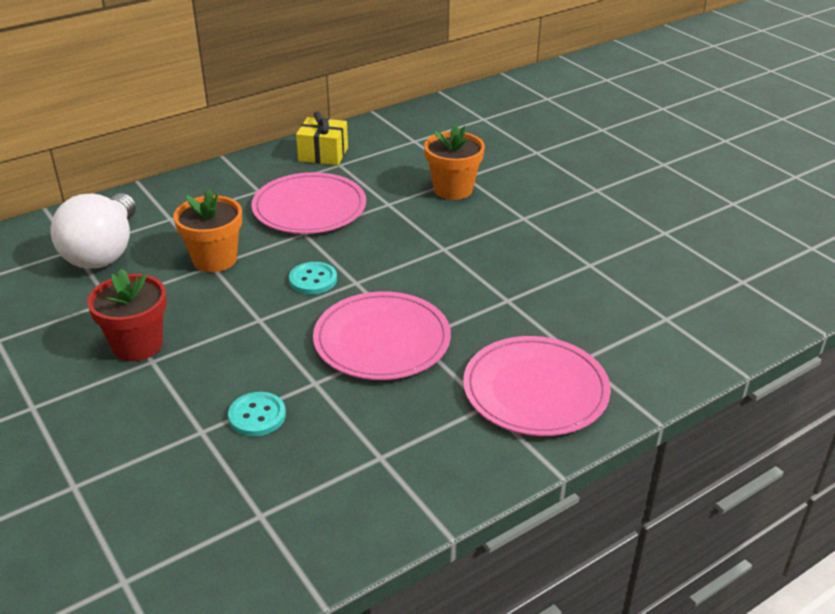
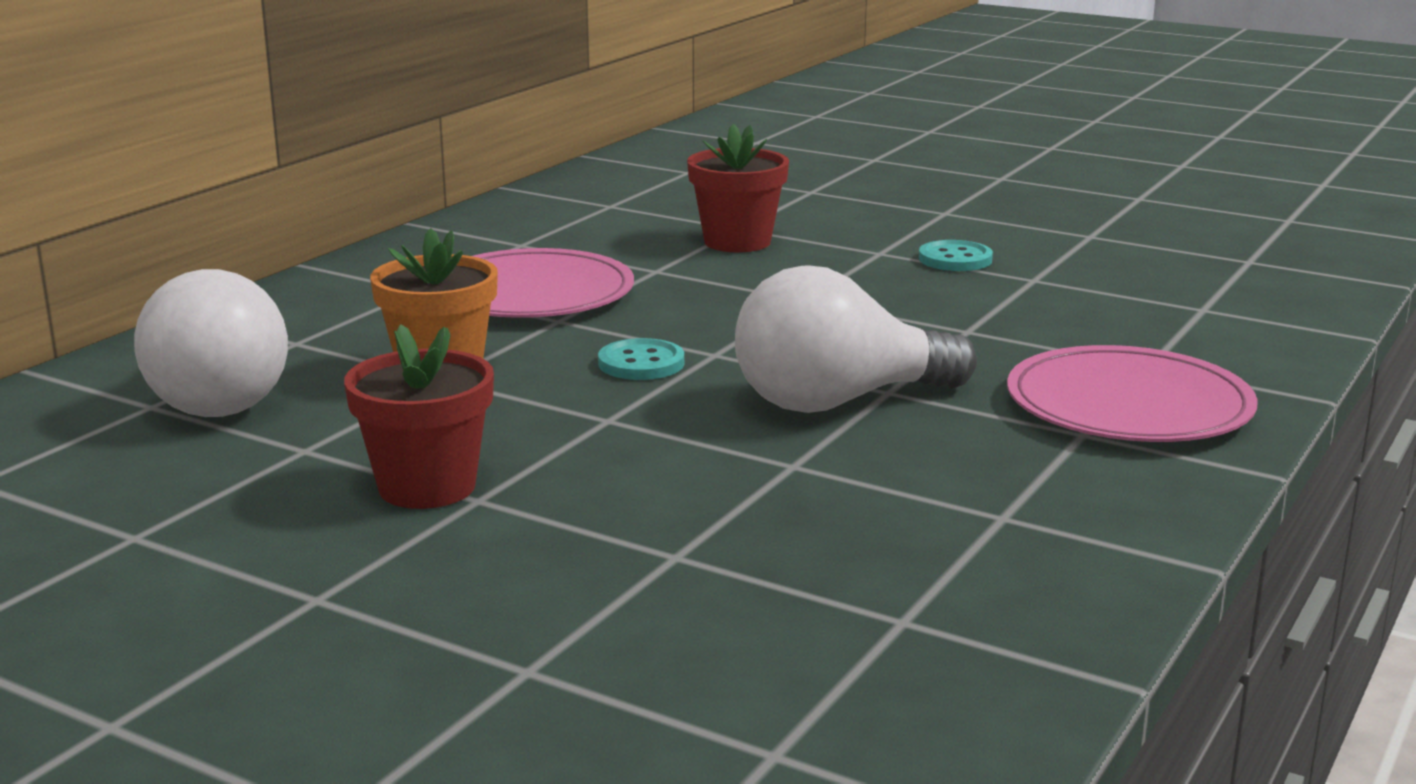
camera: 25 degrees left, 15 degrees down
turquoise button [228,392,286,437] -> turquoise button moved to [919,240,993,271]
yellow gift [296,111,348,165] -> none
pink plate [313,291,451,380] -> white light bulb [735,265,977,413]
orange flower pot [424,123,485,200] -> red flower pot [687,124,789,252]

